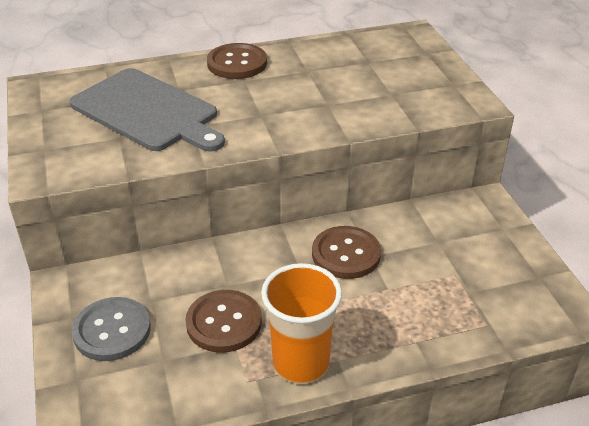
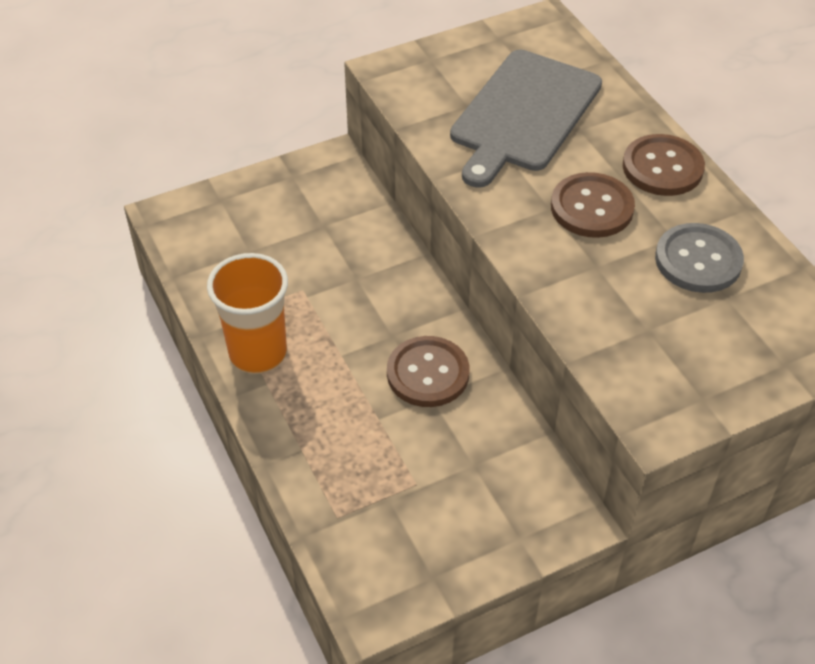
camera: 80 degrees right, 10 degrees up
grey button [72,297,151,361] -> grey button moved to [655,223,744,293]
brown button [186,290,262,353] -> brown button moved to [551,172,635,238]

